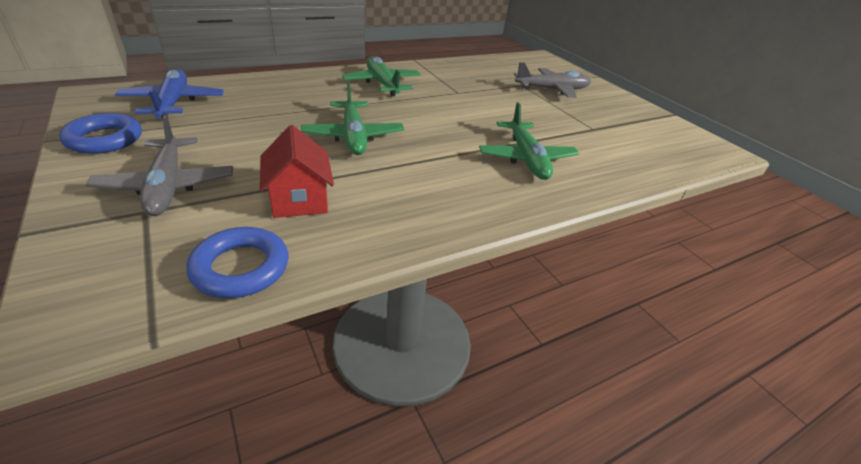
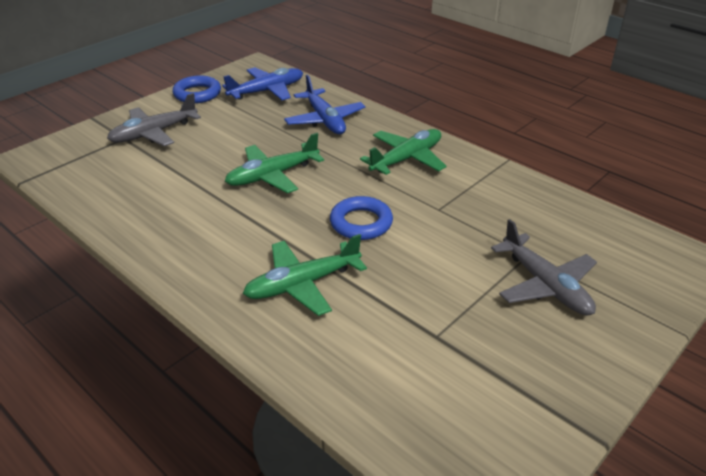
camera: 75 degrees right, 0 degrees up
blue ring [186,227,288,298] -> blue ring moved to [330,196,393,240]
red house [260,125,334,218] -> none
none -> blue plane [284,75,365,134]

